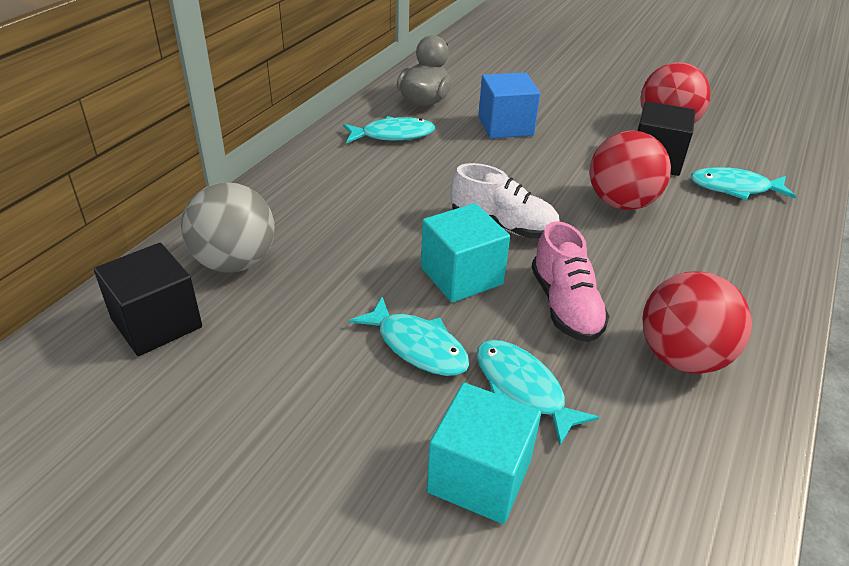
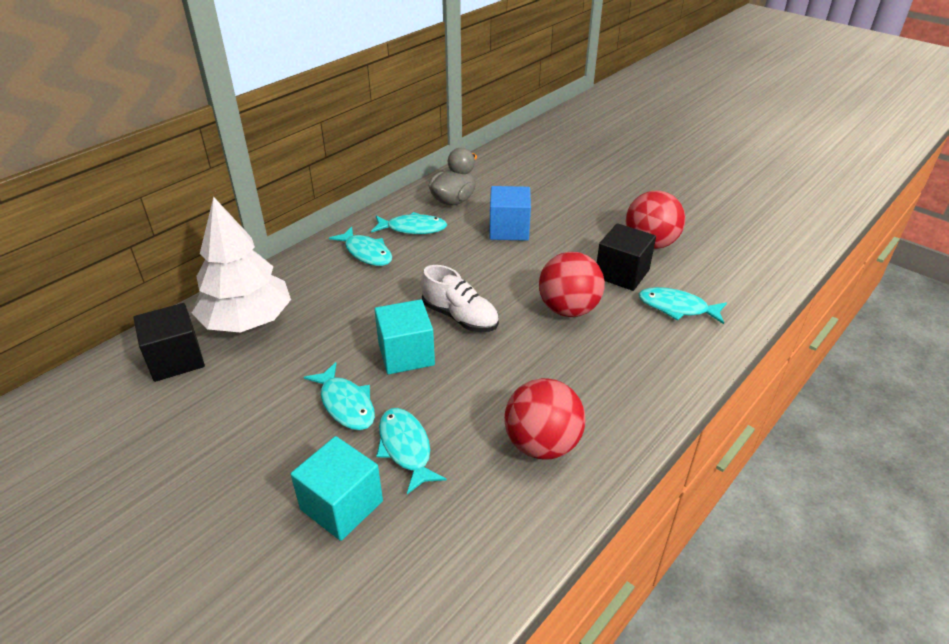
camera: 15 degrees right, 0 degrees up
grey ball [181,182,275,273] -> white tree [192,196,291,333]
pink shoe [532,221,610,342] -> none
none -> turquoise fish [329,227,392,266]

